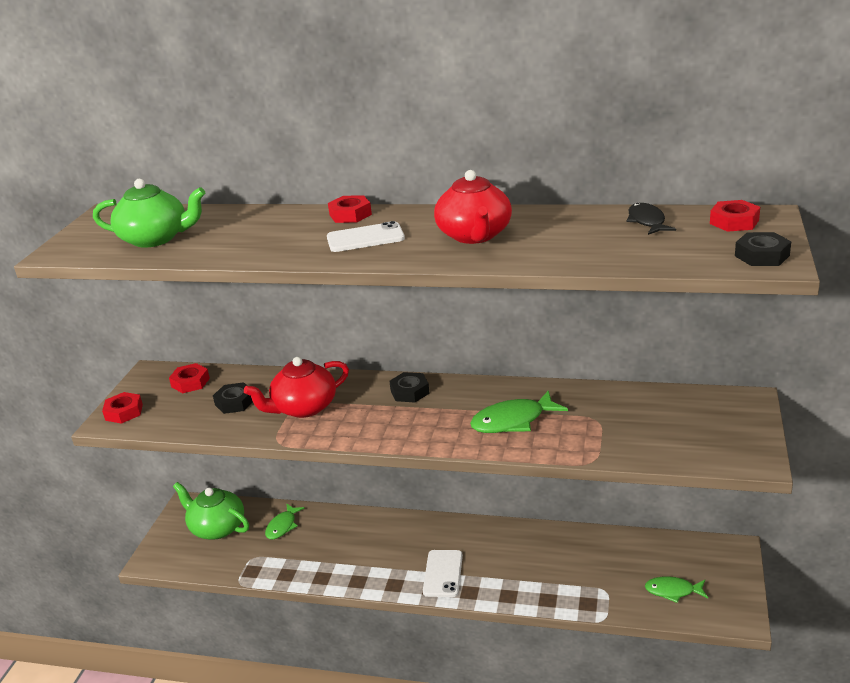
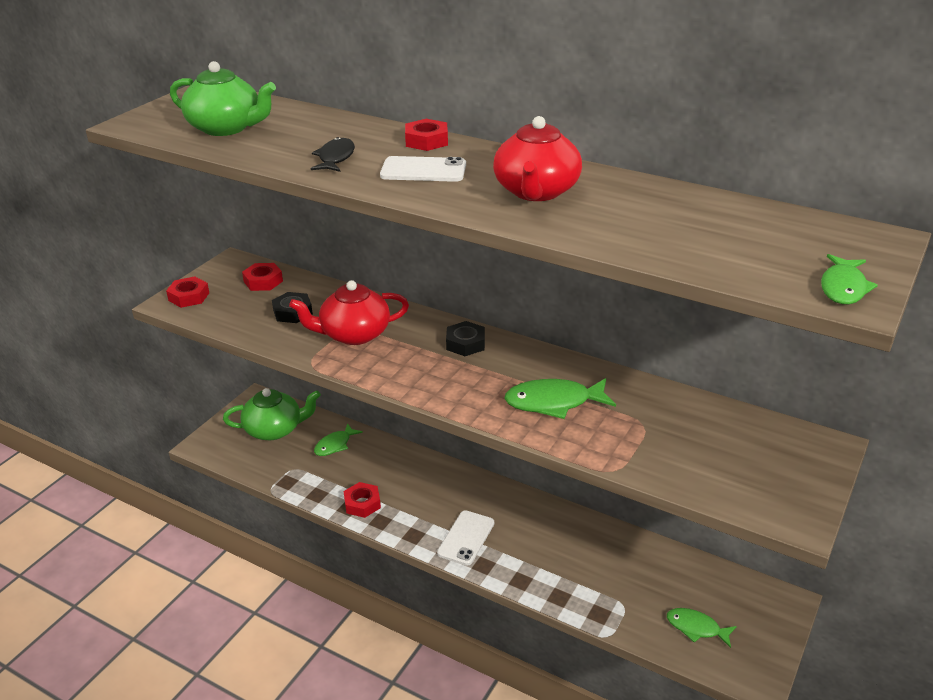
camera: 15 degrees right, 5 degrees up
green teapot [173,482,249,540] -> green teapot turned 120 degrees clockwise [223,388,321,440]
black fish [627,203,676,235] -> black fish moved to [310,137,355,172]
red nut [710,200,760,232] -> red nut moved to [344,482,381,518]
black nut [735,232,791,266] -> green fish [821,254,878,304]

